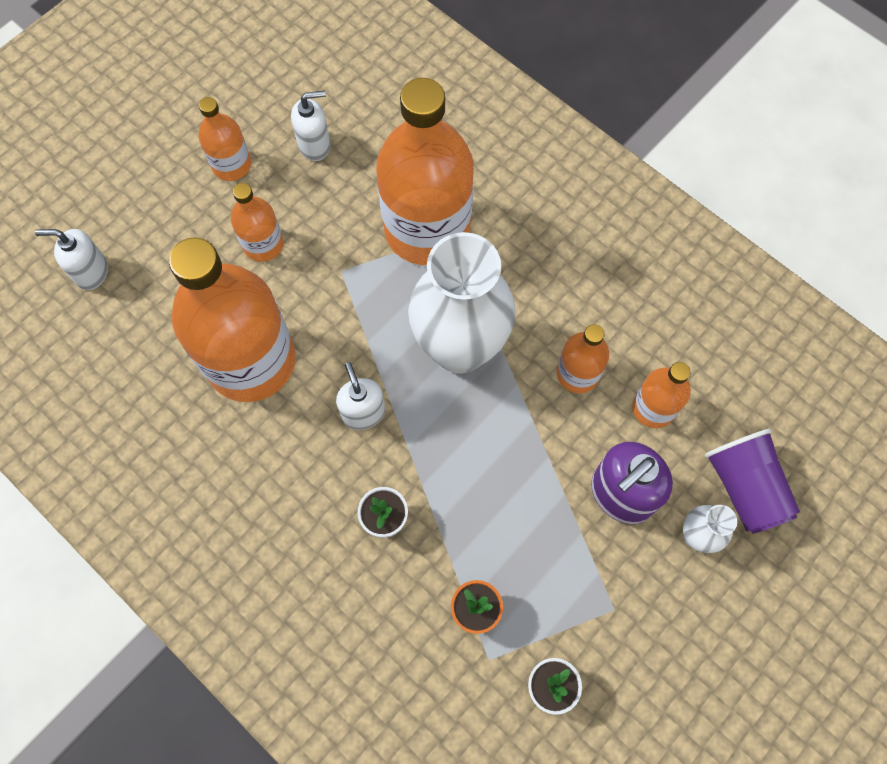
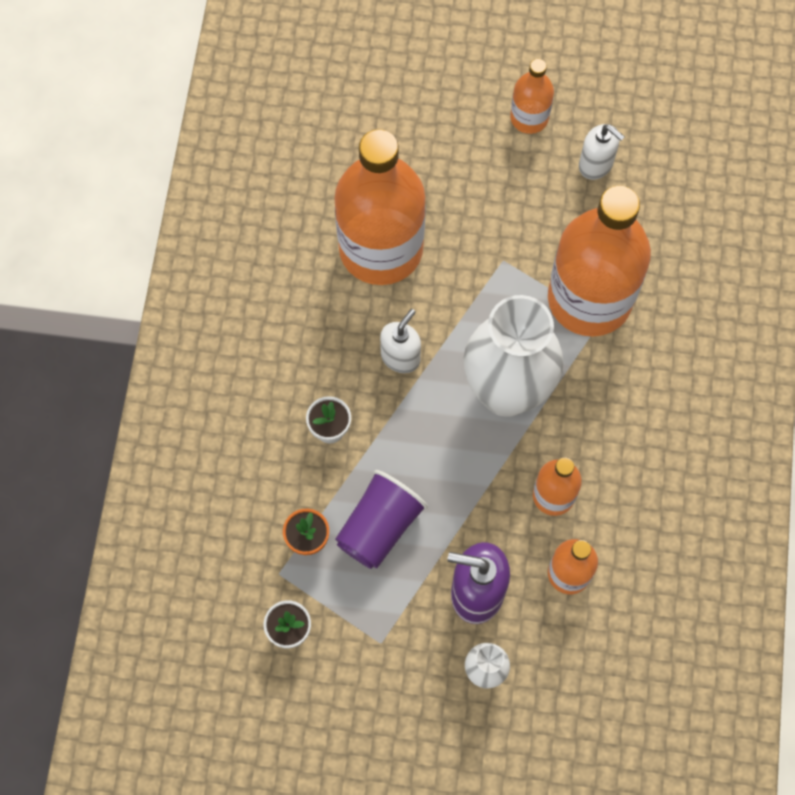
camera: 55 degrees right, 0 degrees up
white soap dispenser [35,229,108,290] -> none
orange bottle [231,183,283,262] -> none
purple cup [705,429,800,534] -> purple cup moved to [335,470,428,569]

